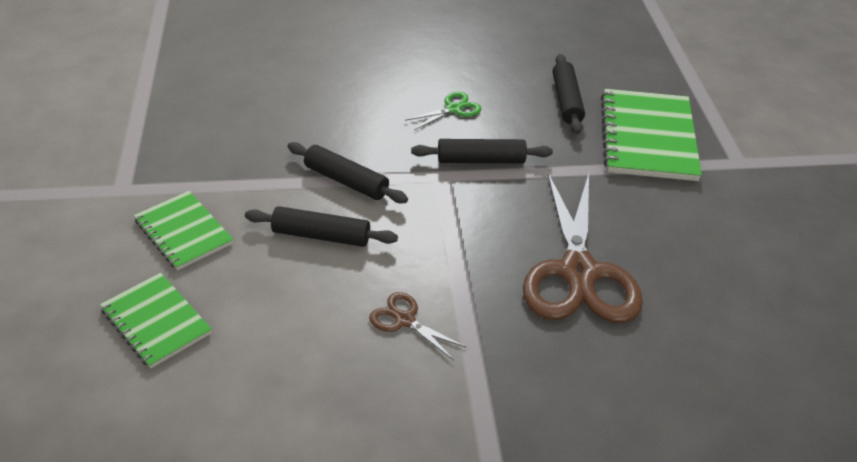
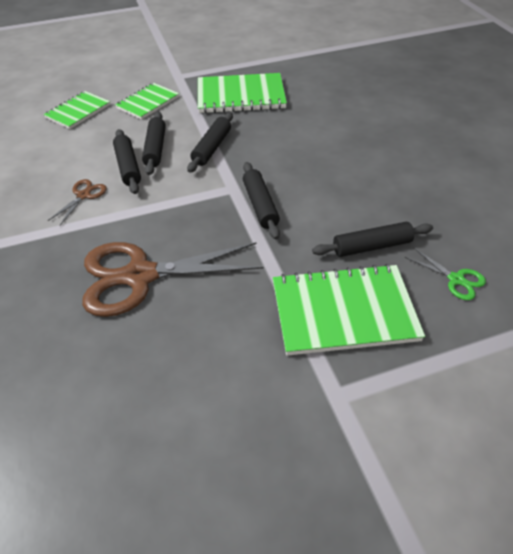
camera: 80 degrees right, 5 degrees up
green scissors [405,92,481,130] -> green scissors moved to [405,248,486,300]
none -> black rolling pin [113,129,141,194]
none -> green notebook [198,73,287,113]

